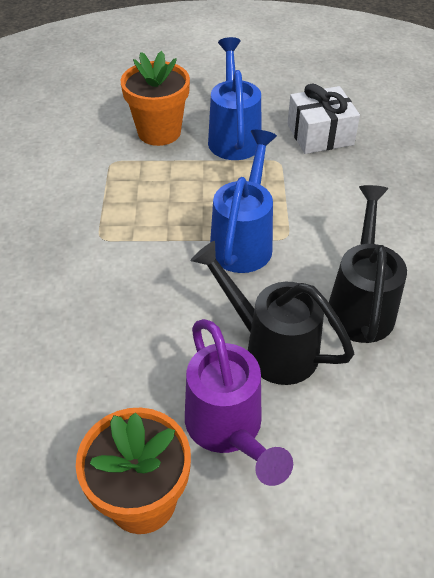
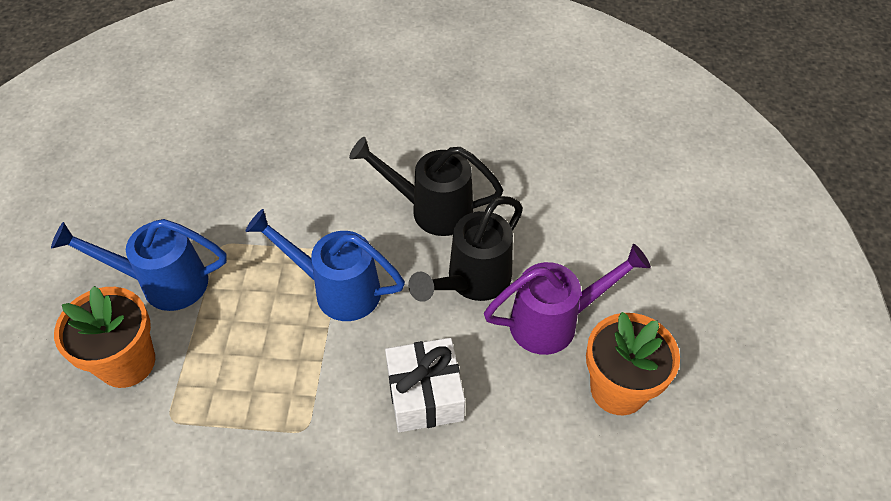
camera: 85 degrees left, 5 degrees up
white gift [288,83,360,154] -> white gift moved to [385,338,465,432]

